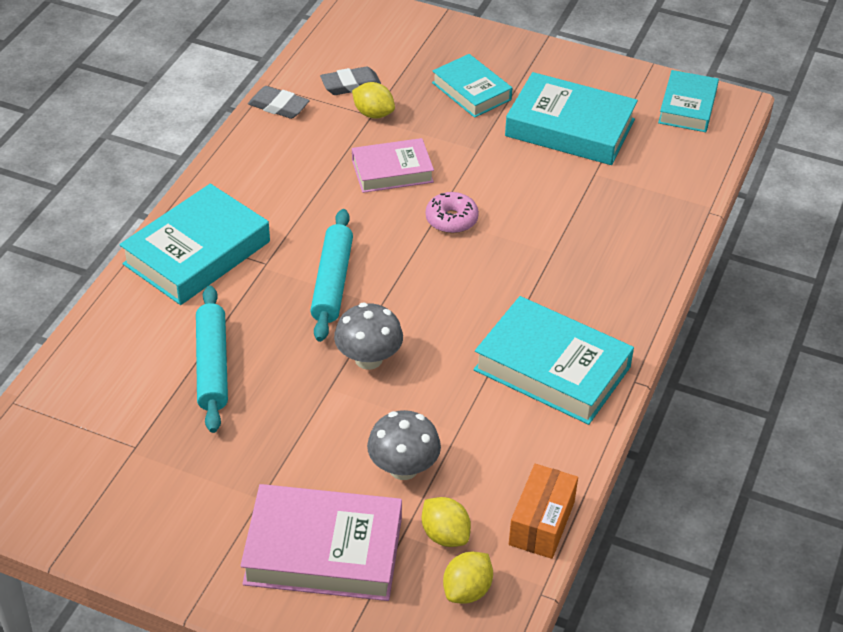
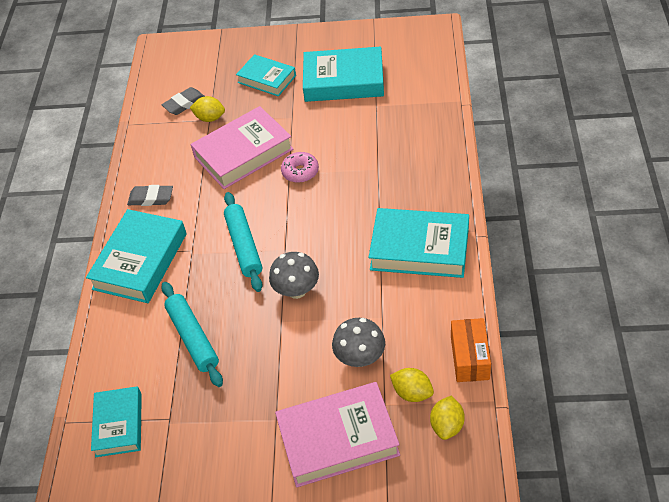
camera: 15 degrees left, 5 degrees up
grey eraser [248,86,310,119] -> grey eraser moved to [127,185,173,206]
pink book [352,138,434,193] -> pink book [190,106,293,189], size x1.59
turquoise book [658,70,719,132] -> turquoise book moved to [91,386,142,457]

